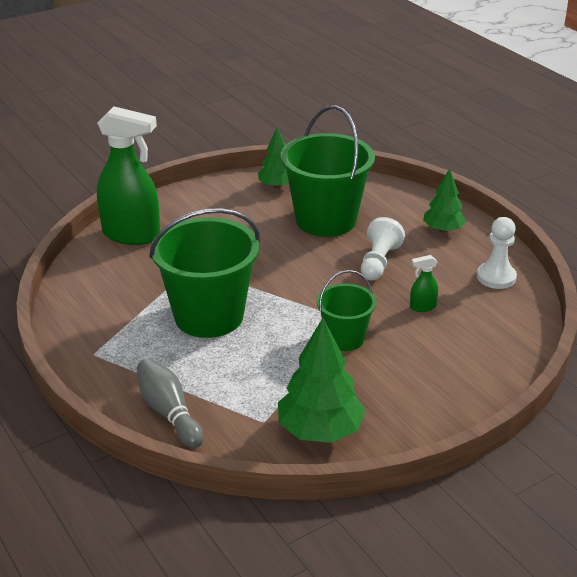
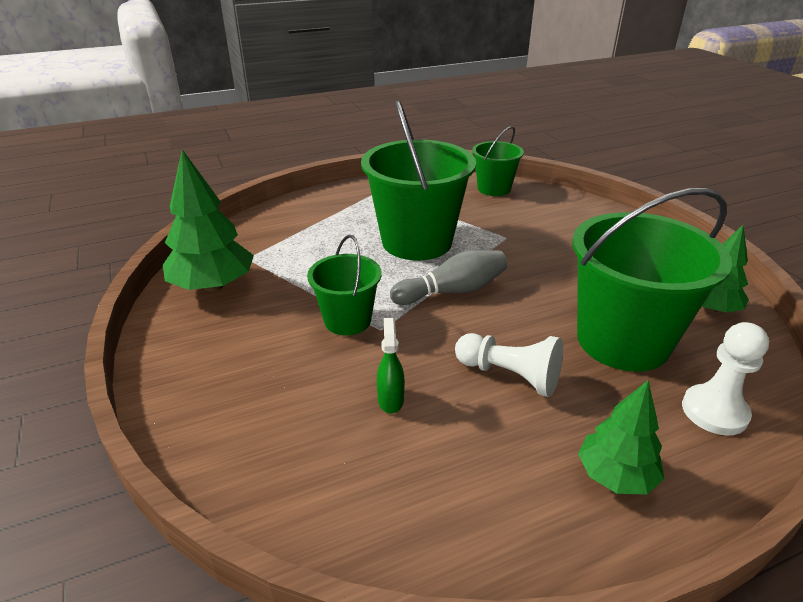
camera: 100 degrees right, 0 degrees up
green spray bottle [97,106,160,245] -> none
grey bowling pin [137,358,204,448] -> grey bowling pin moved to [390,250,507,305]
white pawn [477,217,517,289] -> white pawn moved to [682,322,769,435]
none -> green bucket [472,126,524,196]

